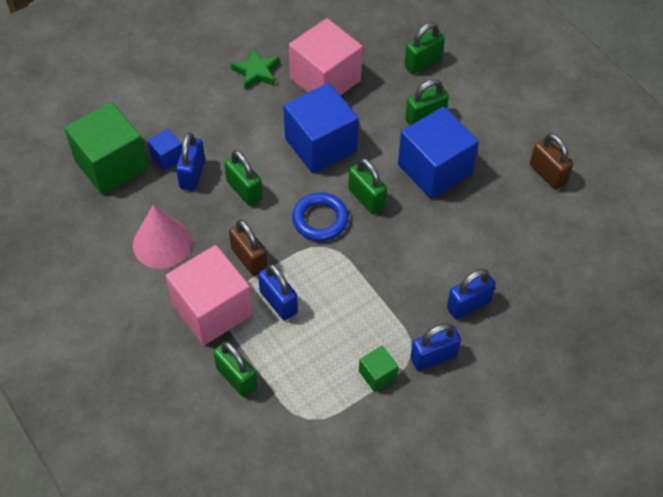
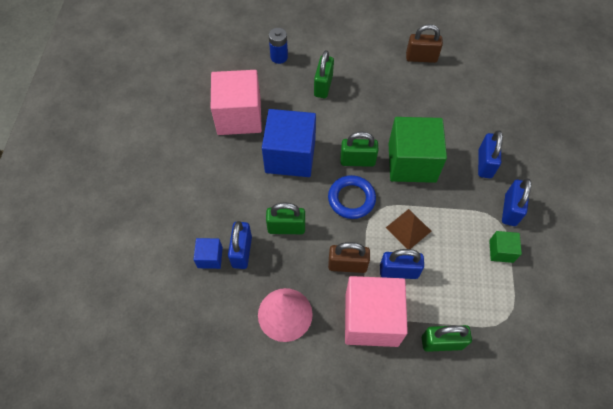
camera: 50 degrees left, 5 degrees up
green cube [64,102,148,195] -> green cube moved to [388,117,447,183]
blue padlock [176,133,205,191] -> blue padlock turned 45 degrees clockwise [228,221,252,269]
green star [231,48,280,90] -> none
blue cube [398,107,479,199] -> none
green padlock [404,22,445,74] -> blue battery [269,28,288,64]
none -> brown pyramid [386,209,431,249]

